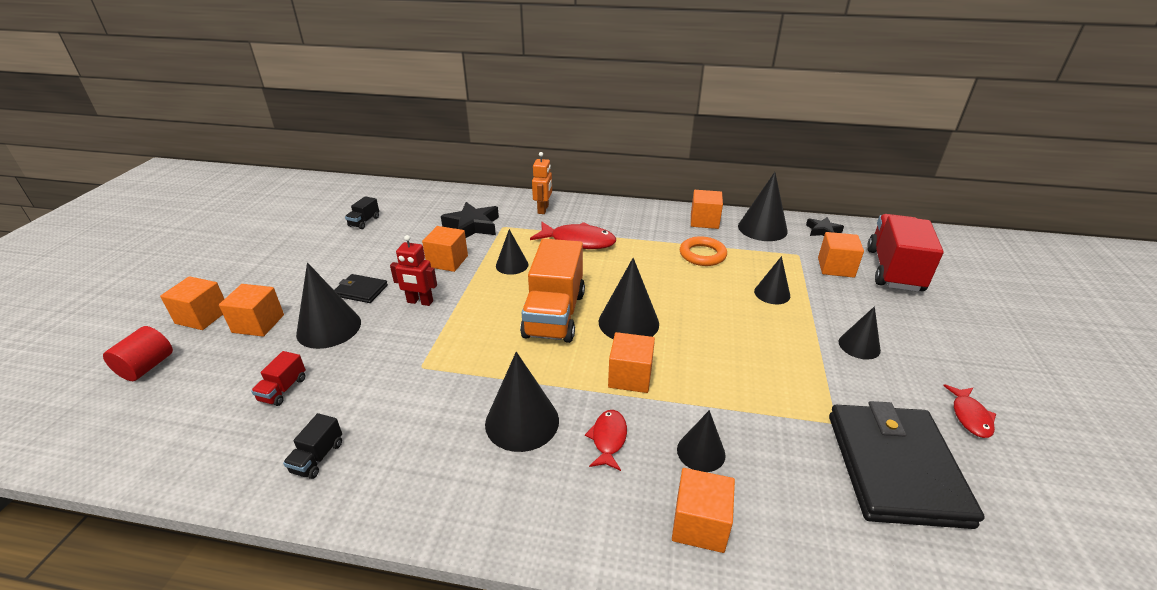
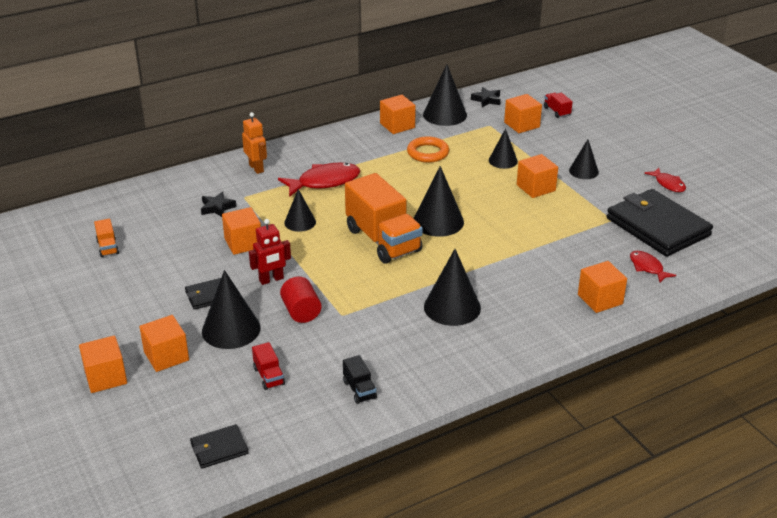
camera: 40 degrees left, 0 degrees up
red cylinder [103,326,173,381] -> red cylinder moved to [280,277,321,323]
black truck [345,196,379,229] -> orange truck [94,219,119,257]
black star [441,202,499,238] -> black star [201,192,236,217], size x0.59
red fish [585,410,627,471] -> red fish moved to [630,251,676,283]
orange cube [608,332,655,393] -> orange cube moved to [517,154,558,198]
black cone [677,410,726,472] -> none
red truck [867,214,944,292] -> red truck [544,93,573,118], size x0.42
none -> black wallet [190,424,249,469]

